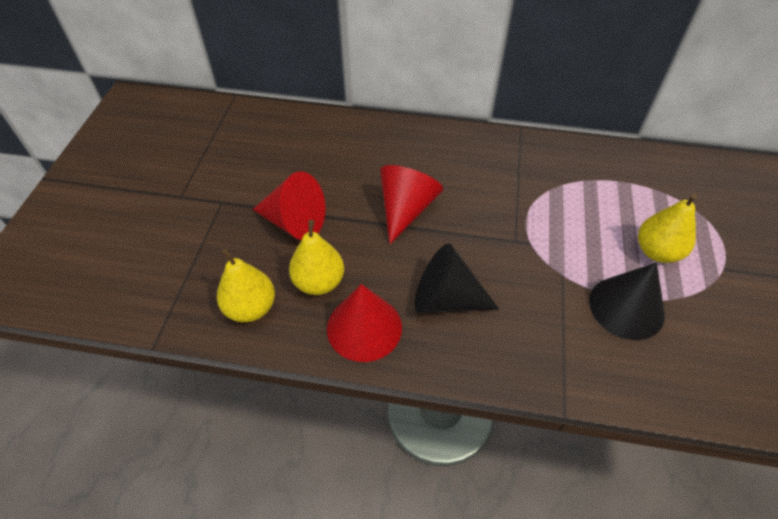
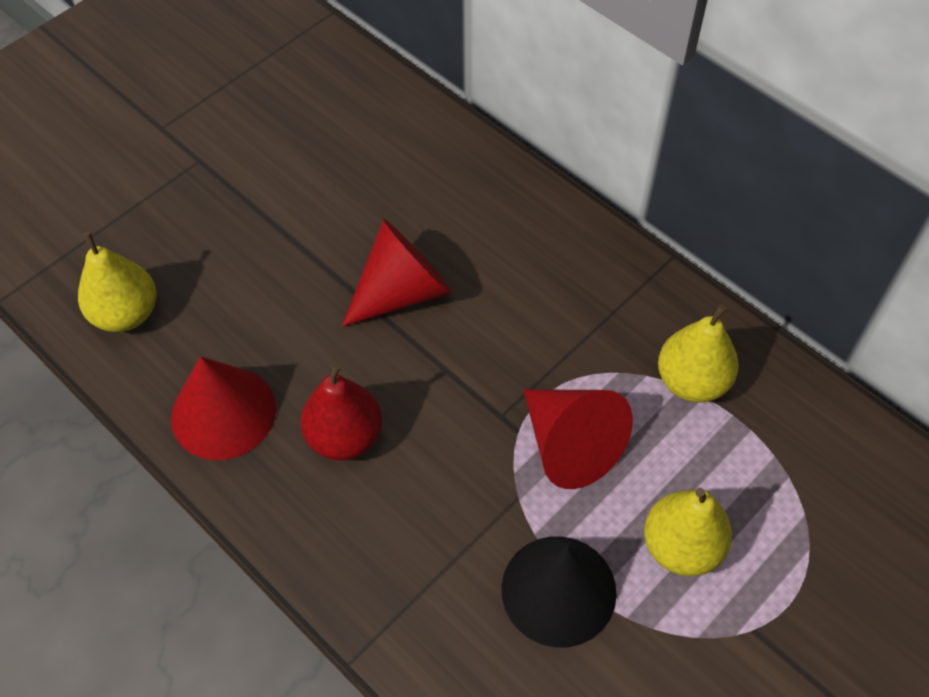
camera: 35 degrees right, 5 degrees up
red cone [252,172,325,240] -> red cone moved to [524,389,633,489]
yellow pear [289,220,344,295] -> yellow pear moved to [658,304,739,403]
black cone [415,244,499,313] -> red pear [301,363,382,461]

